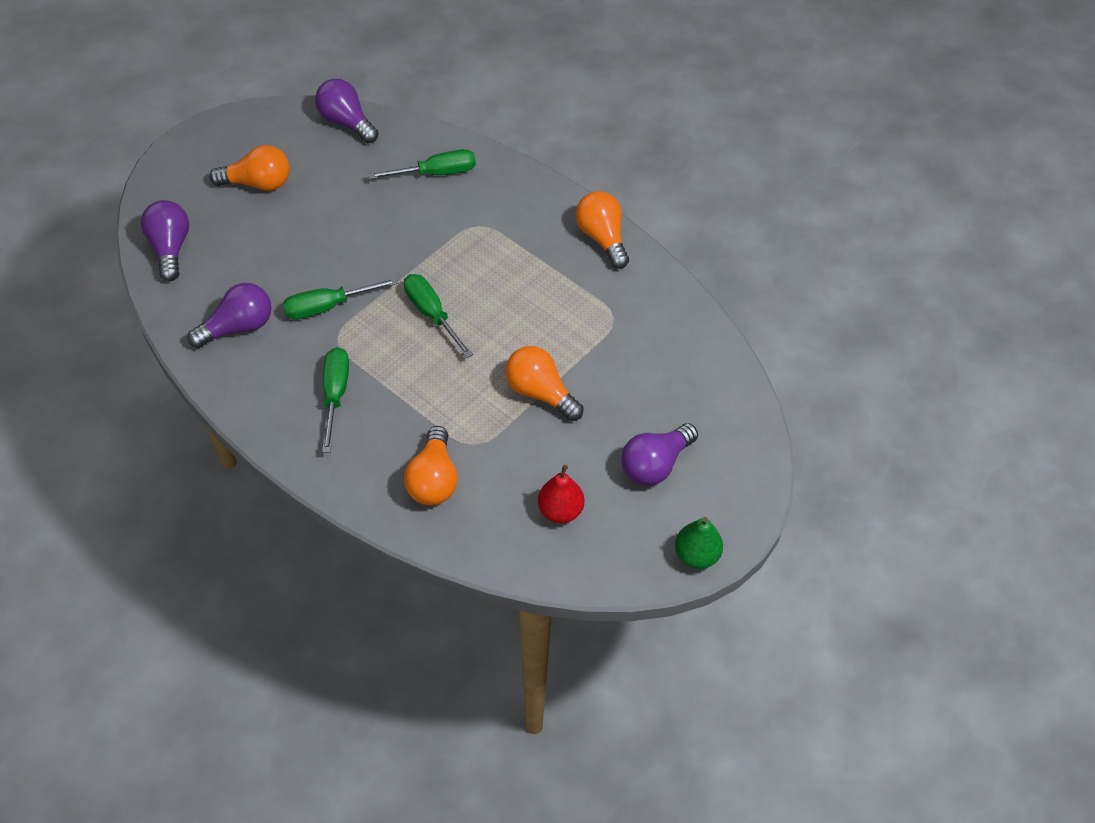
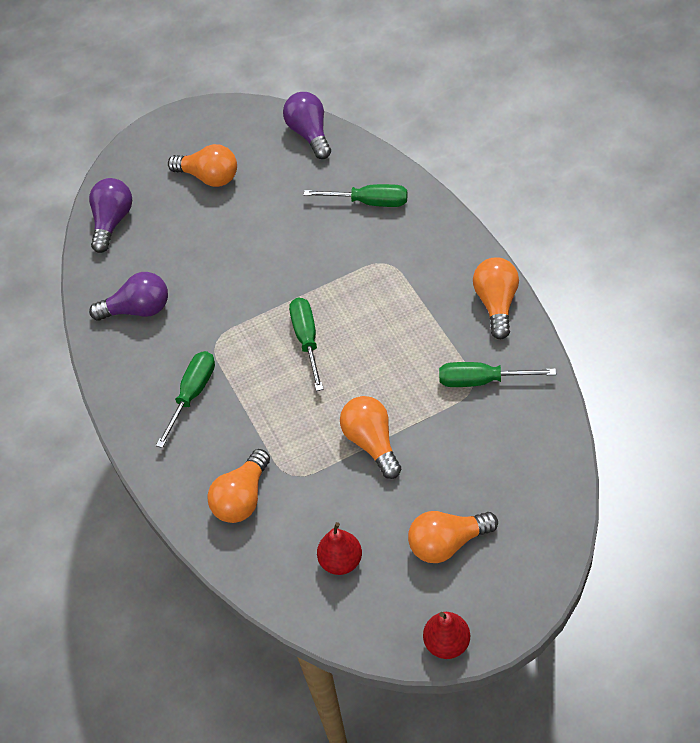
camera: 30 degrees right, 0 degrees up
green screwdriver [283,278,398,320] -> green screwdriver moved to [439,362,556,387]
purple light bulb [621,423,698,486] -> orange light bulb [408,511,498,563]
green pear [675,517,723,569] -> red pear [423,612,470,659]

